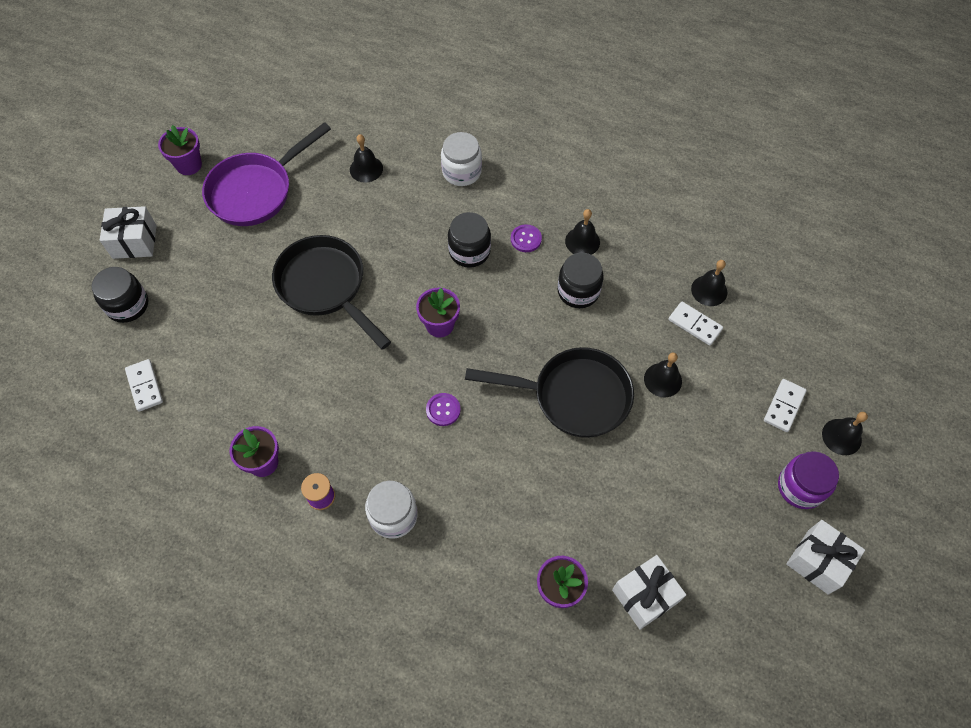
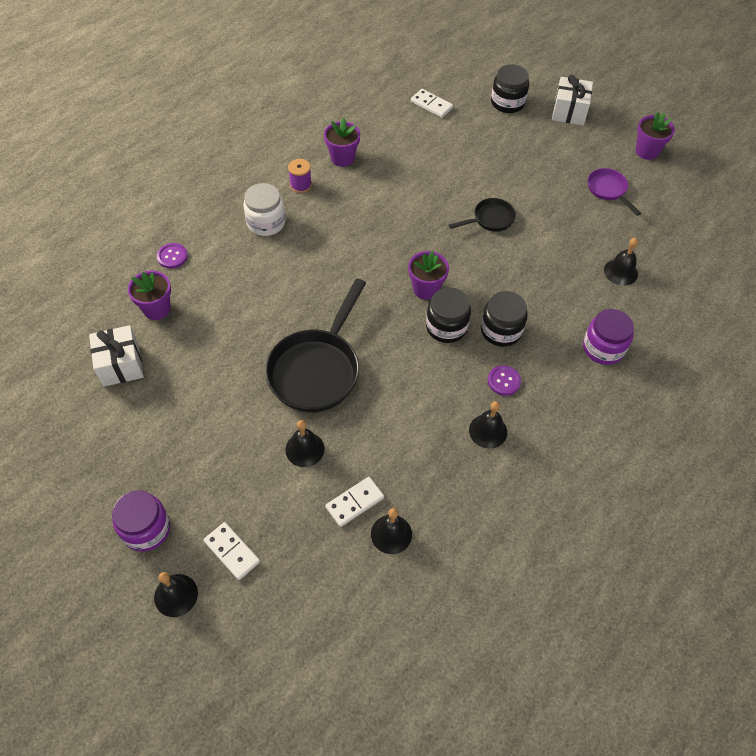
camera: 105 degrees right, 5 degrees down
white domino [125,359,163,412] -> white domino turned 45 degrees clockwise [411,89,453,118]
purple pan [202,122,331,226] -> purple pan [588,168,641,216], size x0.51
black pan [272,235,391,350] -> black pan [449,198,516,232], size x0.51
purple button [426,393,461,426] -> purple button moved to [157,243,188,269]
white jar [441,132,482,186] -> purple jar [583,309,634,365]
black jar [557,253,604,308] -> black jar moved to [426,287,471,343]
white gift [786,520,865,595] -> none

